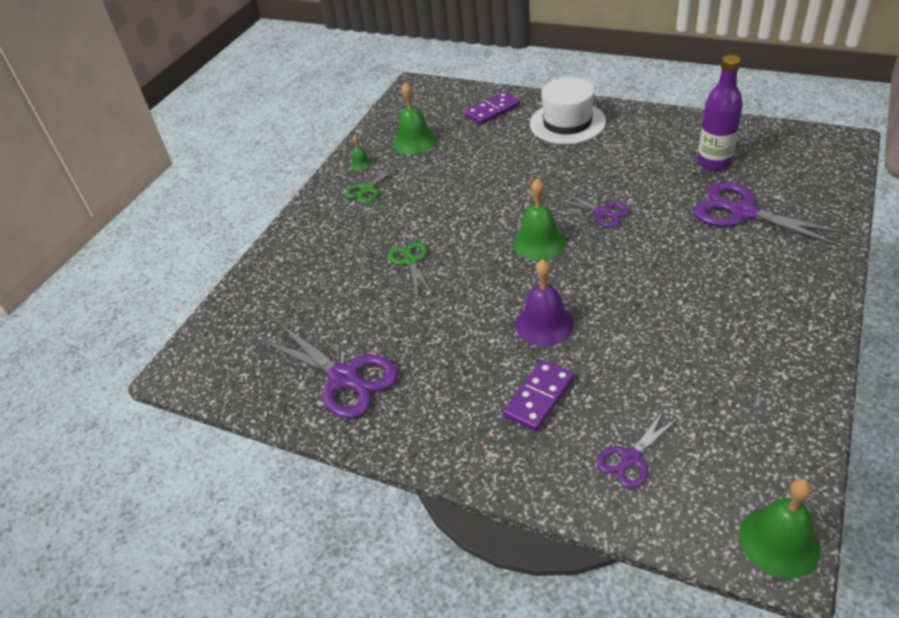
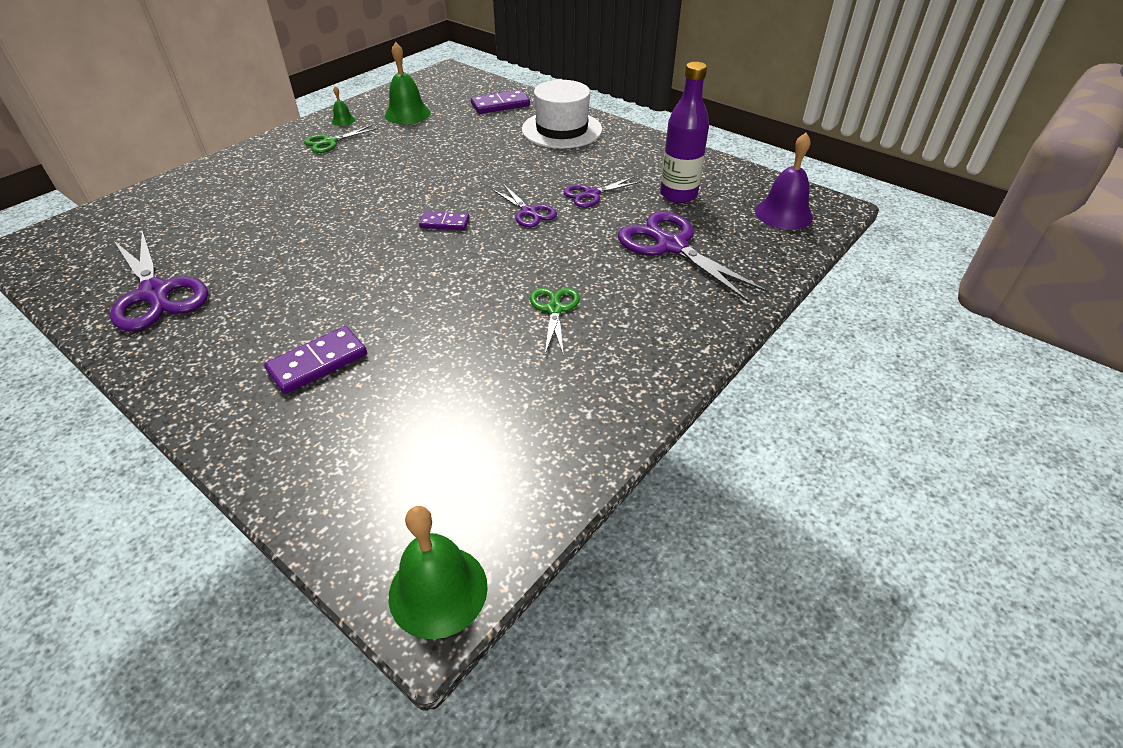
camera: 10 degrees right, 0 degrees up
green scissors [389,242,431,297] -> green scissors moved to [530,288,580,356]
green bell [513,178,566,260] -> purple domino [419,211,469,230]
purple bell [515,259,574,346] -> purple bell moved to [755,133,813,230]
purple scissors [597,410,678,489] -> purple scissors moved to [564,176,642,208]

